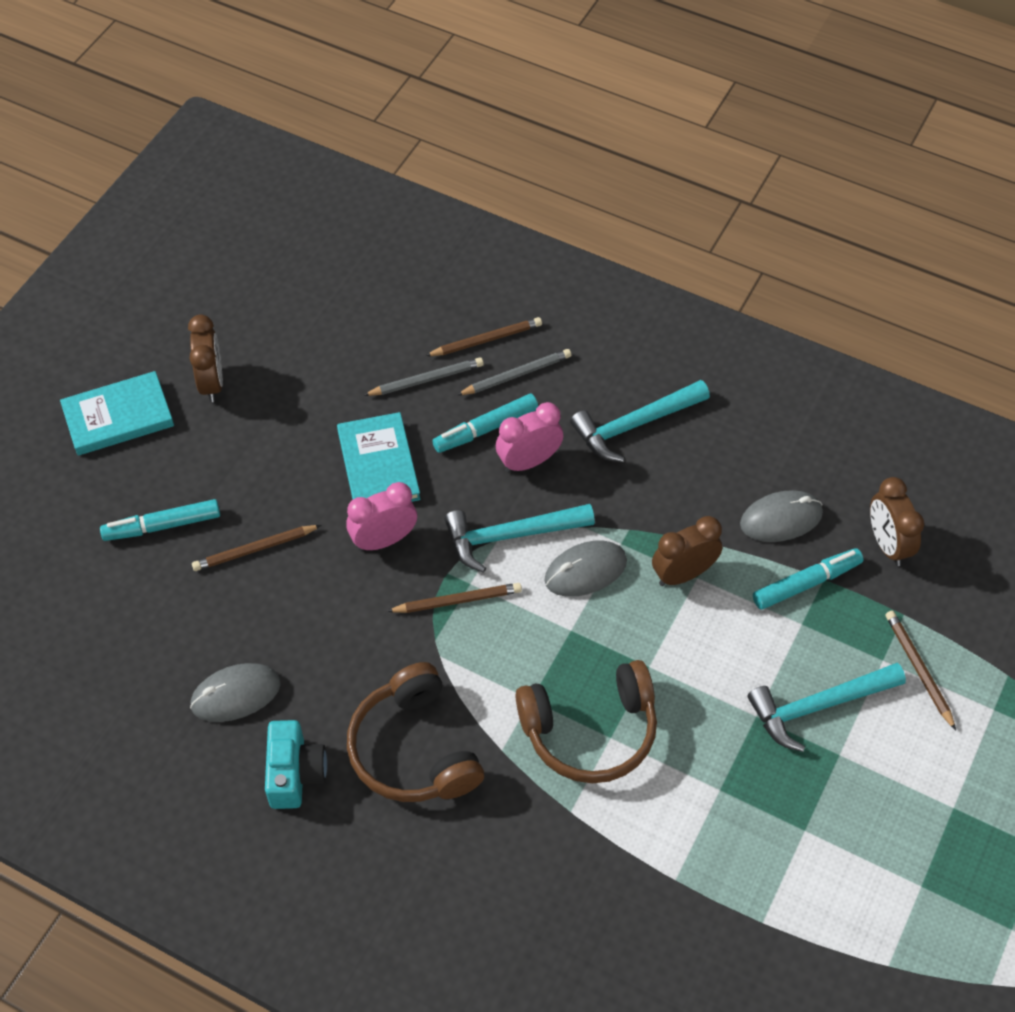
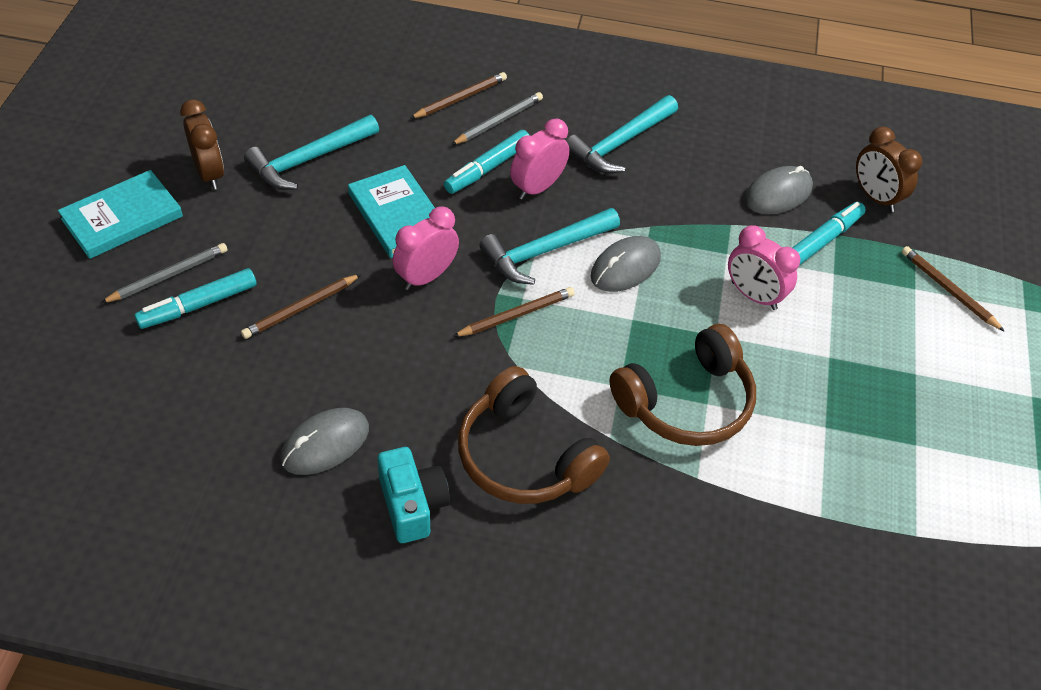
camera: 20 degrees left, 5 degrees down
grey pencil [363,357,484,396] -> grey pencil moved to [101,243,227,303]
brown clock [652,516,722,586] -> none
turquoise hammer [748,663,906,752] -> turquoise hammer moved to [244,115,379,190]
none -> pink clock [728,225,800,310]

